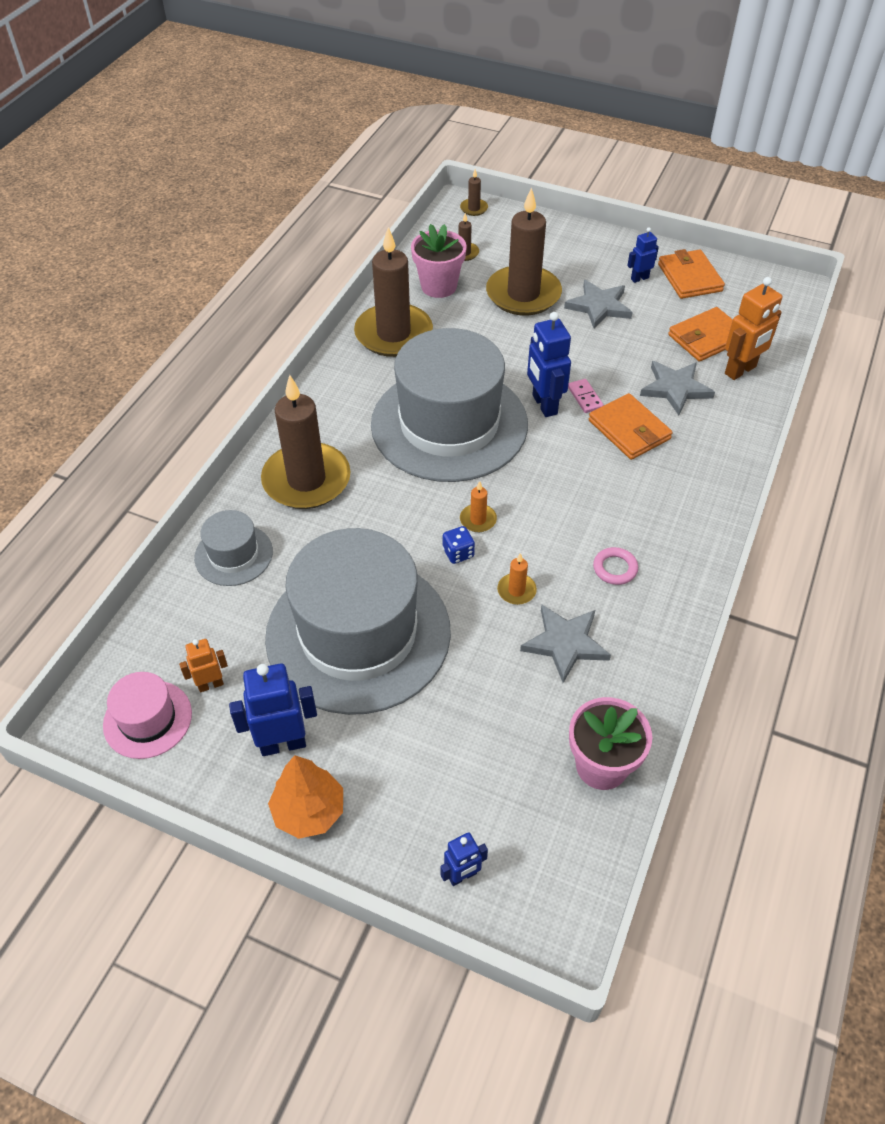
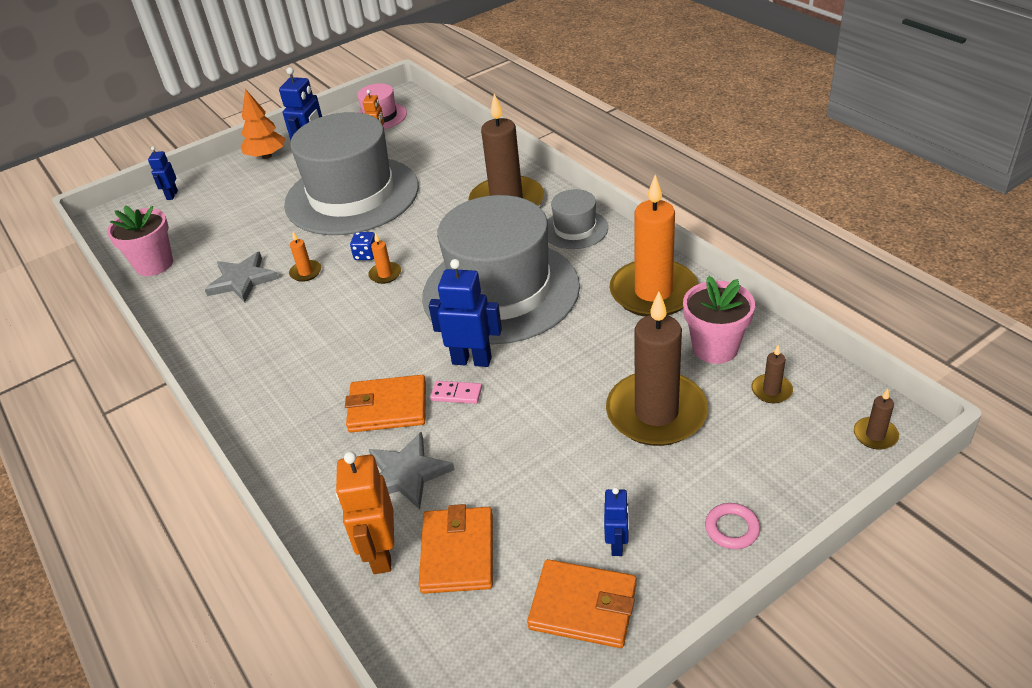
camera: 125 degrees right, 10 degrees down
grey hat [194,510,273,586] -> grey hat moved to [548,189,608,249]
brown candle [354,227,433,357] -> orange candle [610,175,698,317]
grey star [564,280,633,329] -> none
pink ring [593,547,638,585] -> pink ring moved to [705,503,760,549]

